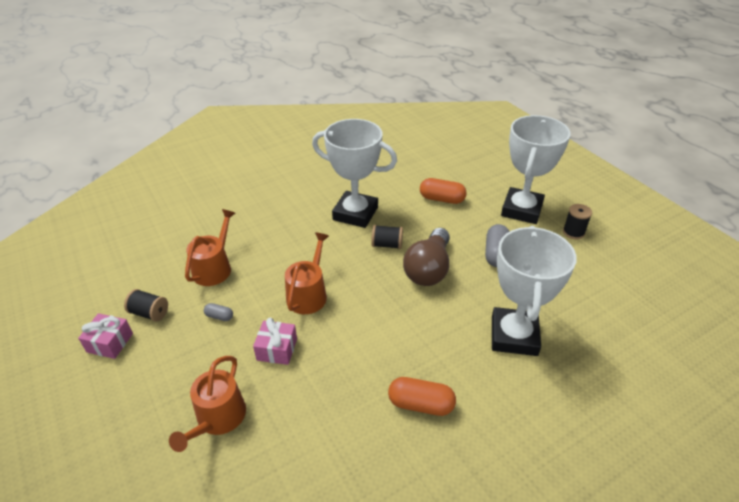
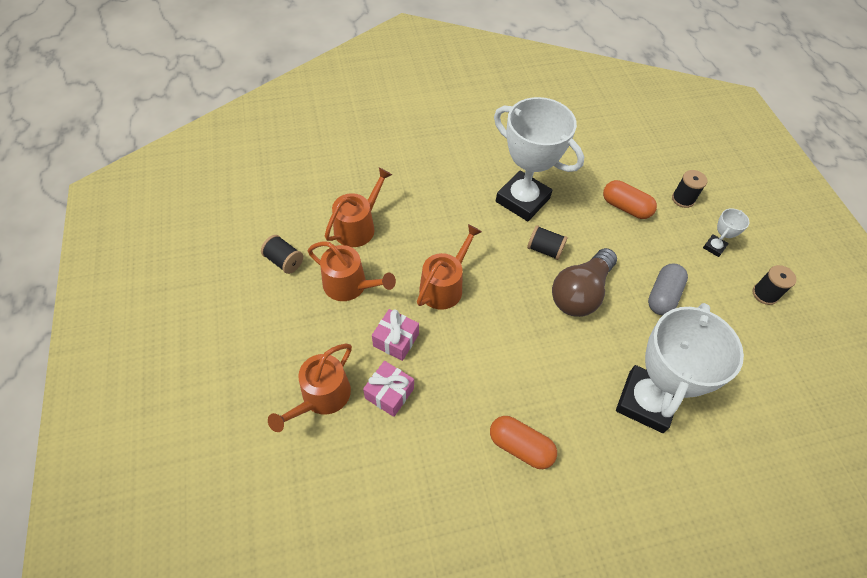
camera: 15 degrees right, 15 degrees up
pink gift [78,313,133,359] -> pink gift moved to [363,361,414,417]
grey capsule [204,303,233,321] -> orange watering can [308,241,396,301]
white trophy [501,115,571,224] -> white trophy [703,208,749,257], size x0.42
none -> black spool [672,170,707,208]

